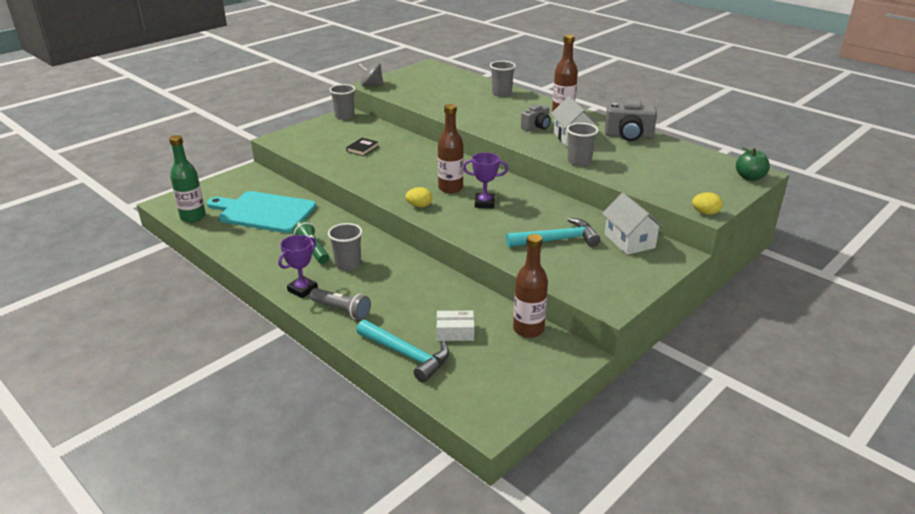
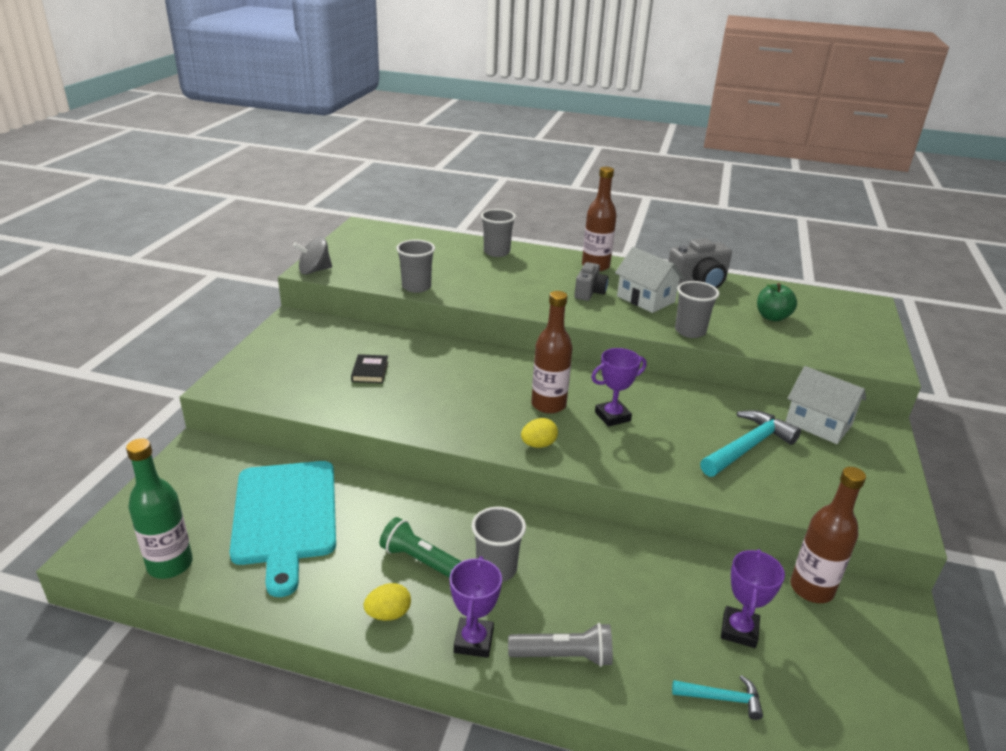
camera: 30 degrees left, 0 degrees up
turquoise cutting board [207,191,316,233] -> turquoise cutting board turned 90 degrees counterclockwise [229,461,336,597]
grey cup [330,84,355,120] -> grey cup moved to [396,240,435,293]
turquoise hammer [356,320,449,383] -> turquoise hammer [672,675,763,720], size x0.54
white box [437,311,474,341] -> purple trophy [721,549,785,648]
yellow egg [692,192,723,215] -> yellow egg moved to [363,583,411,621]
green apple [736,147,770,181] -> green apple moved to [757,283,797,321]

